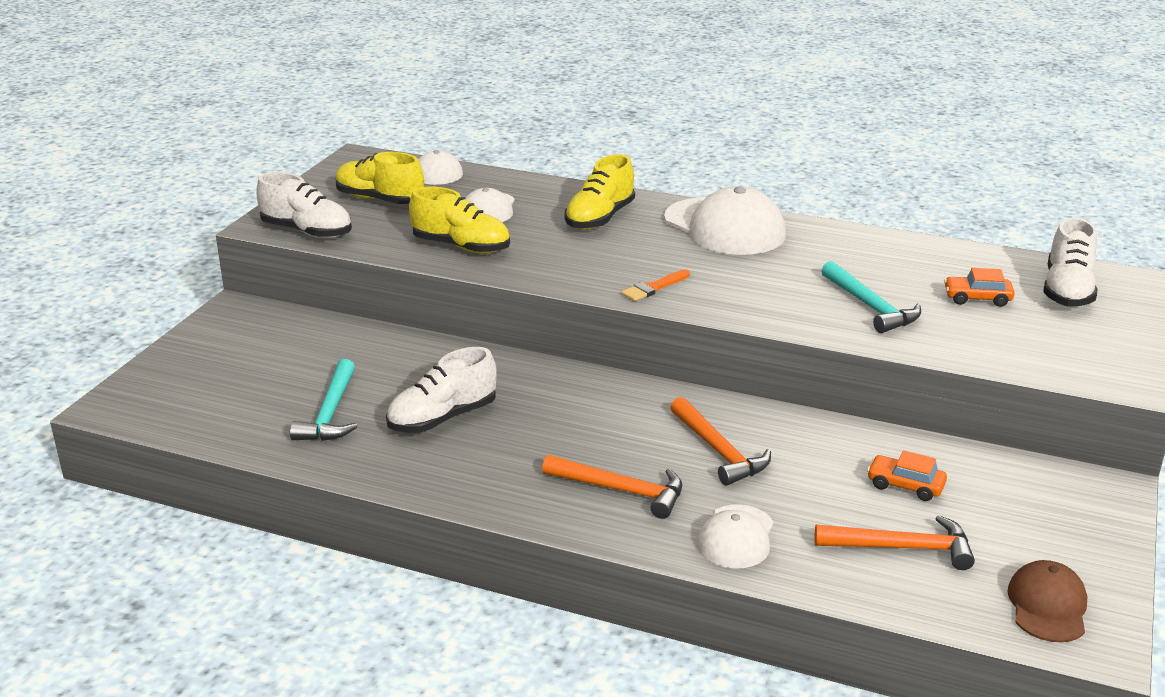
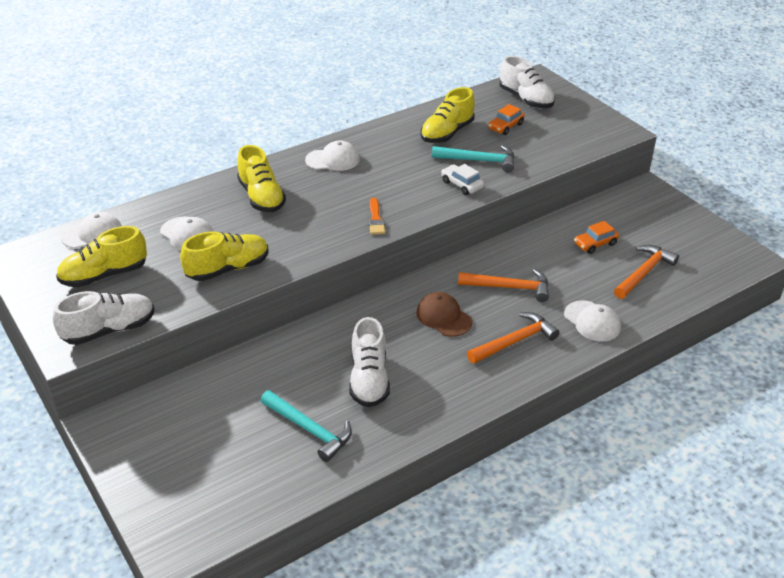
camera: 55 degrees left, 10 degrees up
white cap [664,186,786,255] -> white cap [305,141,360,171], size x0.57
brown cap [1007,560,1088,642] -> brown cap moved to [416,292,472,337]
none -> yellow shoe [421,87,475,143]
none -> white car [441,164,484,195]

